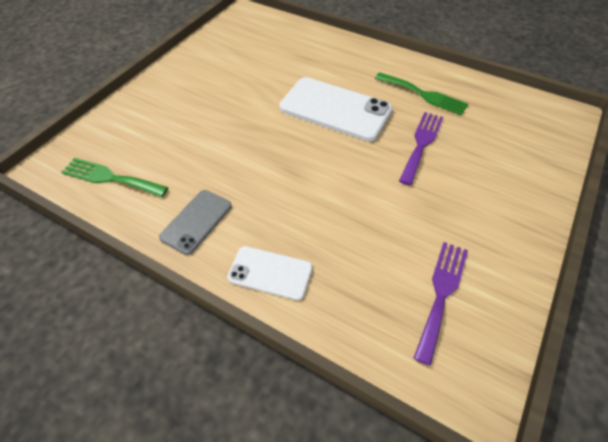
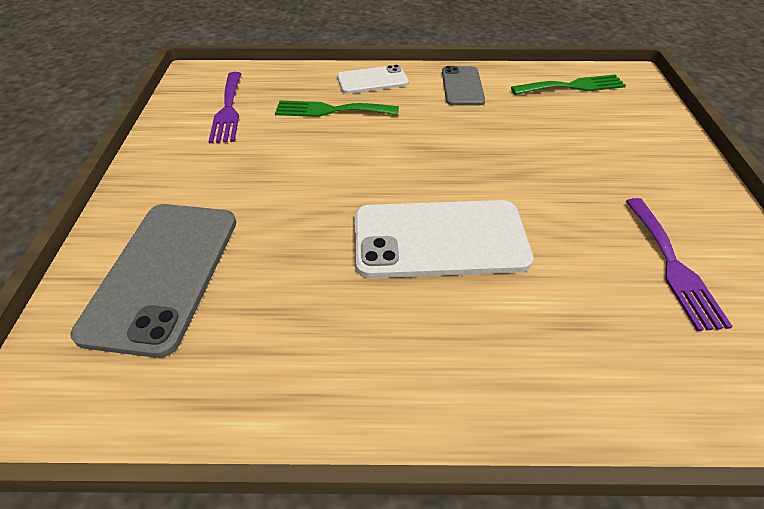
camera: 150 degrees right, 5 degrees down
green fork [375,72,468,115] -> green fork moved to [275,101,399,117]
purple fork [399,112,443,186] -> purple fork moved to [626,198,733,331]
none -> grey phone [70,204,236,358]

